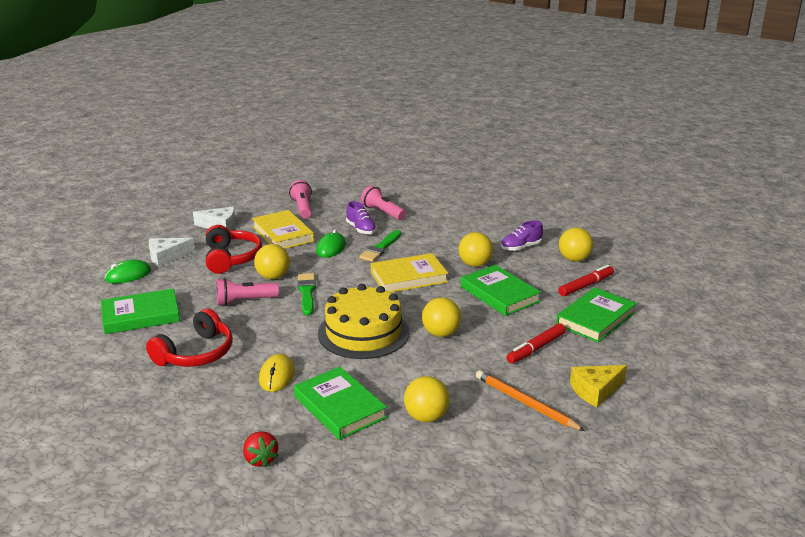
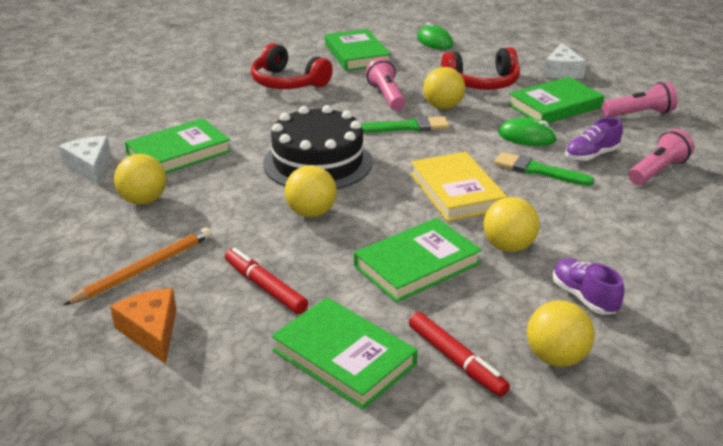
camera: 90 degrees right, 5 degrees up
white cheese [149,238,195,267] -> white cheese moved to [59,136,111,185]
red strawberry [243,431,279,468] -> none
yellow book [252,210,314,249] -> green book [508,77,604,123]
yellow mouse [259,354,295,392] -> none
yellow cake [318,284,410,359] -> black cake [263,105,373,189]
yellow cheese [570,365,627,407] -> orange cheese [110,288,176,364]

